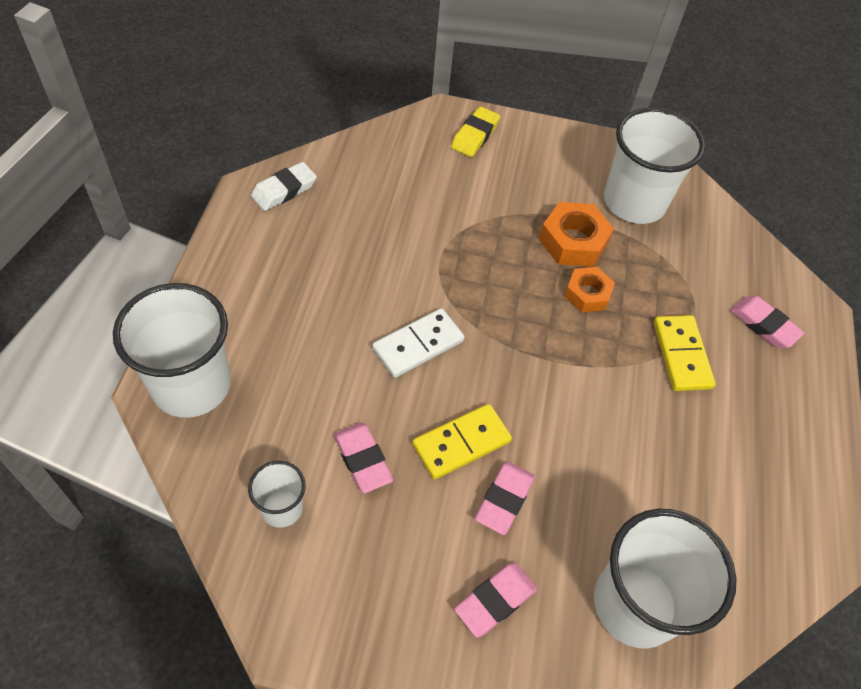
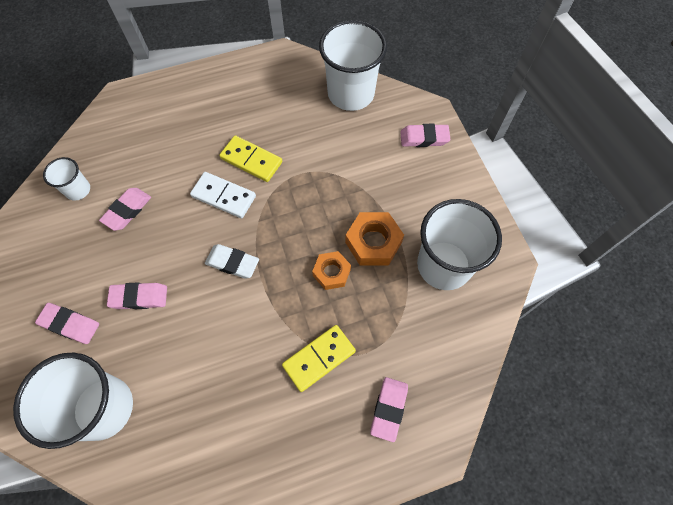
camera: 65 degrees right, 10 degrees up
white cup [113,283,231,418] -> white cup moved to [319,20,387,111]
white eraser [251,162,317,211] -> white eraser moved to [205,244,259,279]
yellow domino [412,404,512,480] -> yellow domino moved to [219,135,282,182]
yellow eraser [451,106,500,157] -> pink eraser [400,124,450,147]

